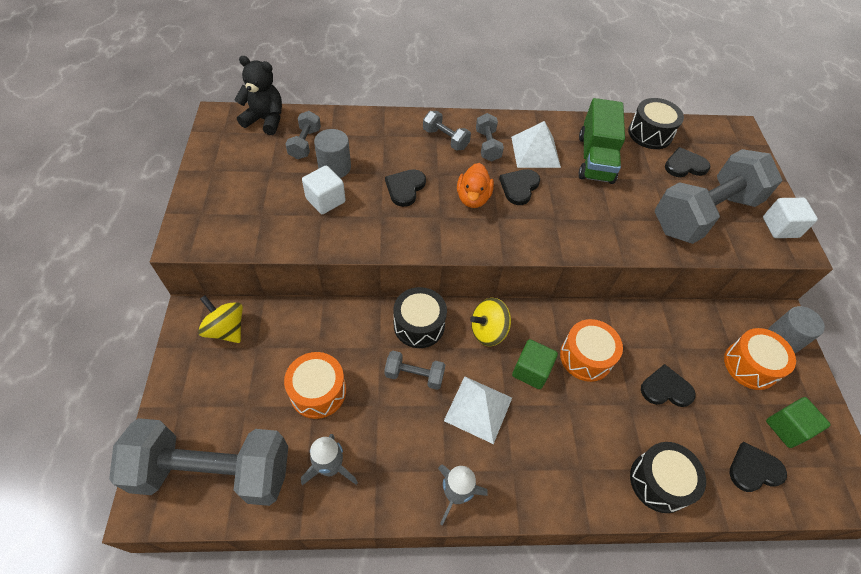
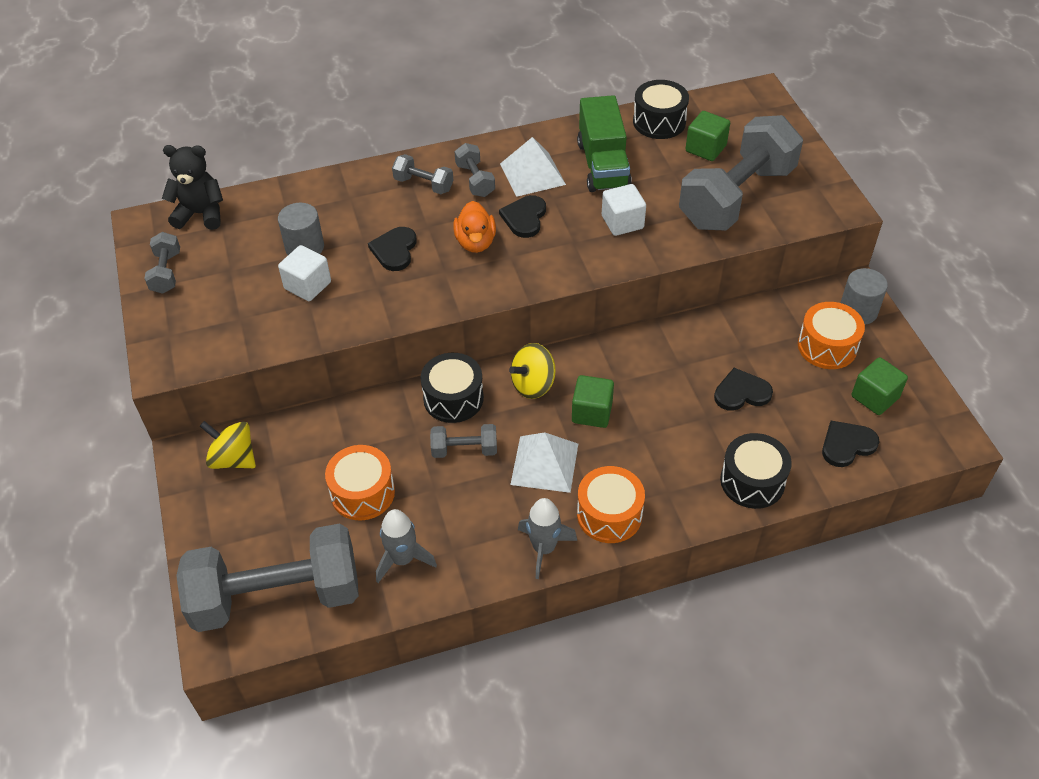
camera: 10 degrees left, 5 degrees down
grey dumbbell [285,111,321,159] -> grey dumbbell moved to [144,232,180,294]
orange drum [560,319,623,382] -> orange drum moved to [577,466,645,543]
black heart [665,147,710,177] -> green cube [685,111,730,161]
white cube [763,198,818,238] -> white cube moved to [602,184,646,236]

